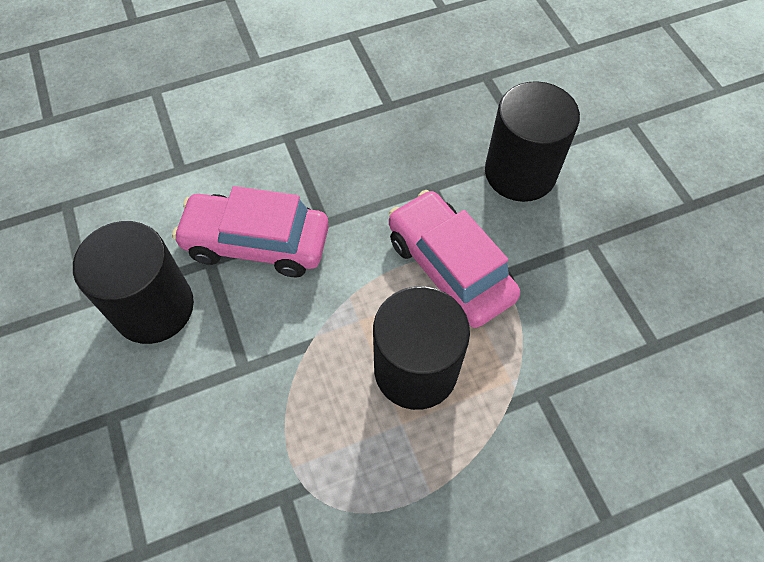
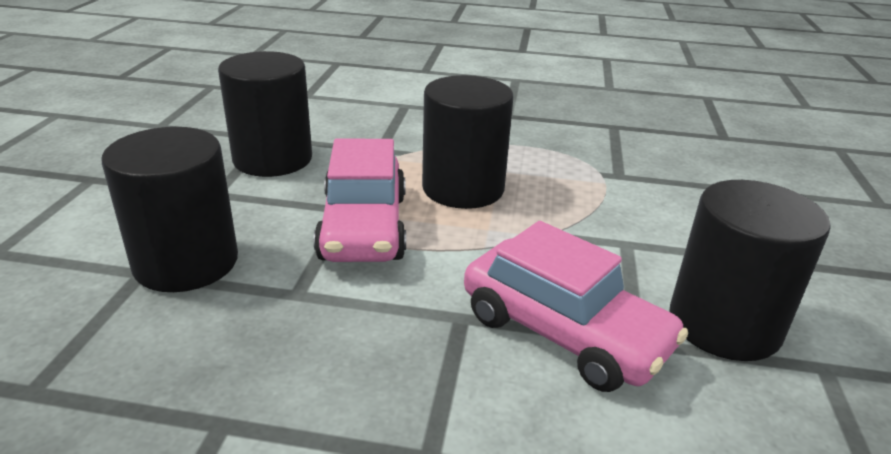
camera: 150 degrees left, 30 degrees down
none -> black cylinder [218,51,312,177]

